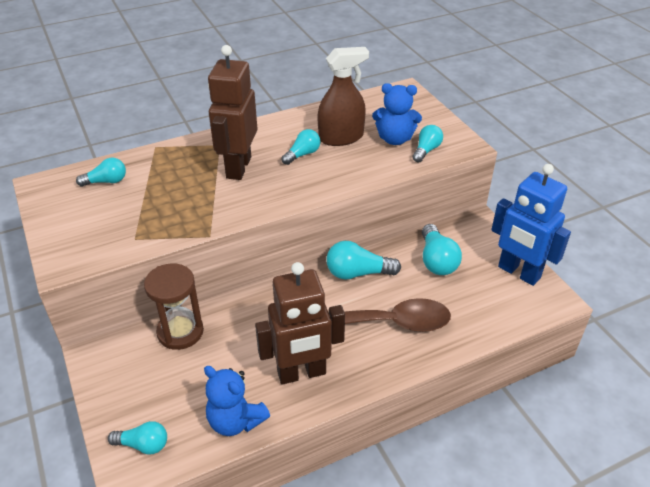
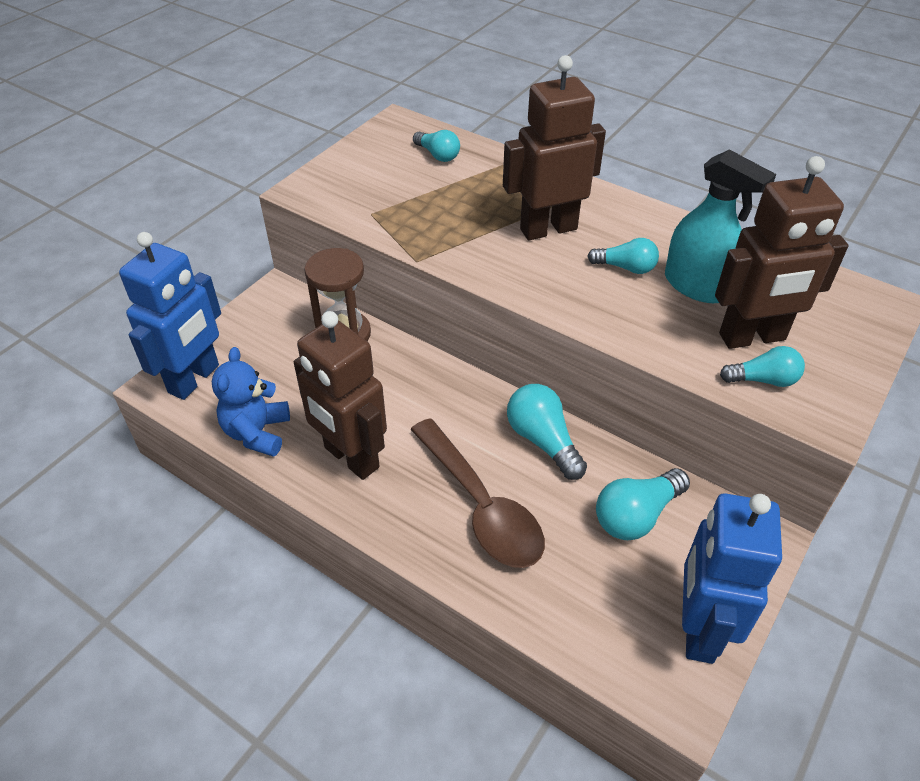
camera: 60 degrees right, 5 degrees up
turquoise light bulb [108,421,167,455] -> blue robot [119,232,221,400]
brown spray bottle [318,47,369,146] -> turquoise spray bottle [665,149,776,303]
blue teddy bear [372,83,422,145] -> brown robot [715,156,848,349]

